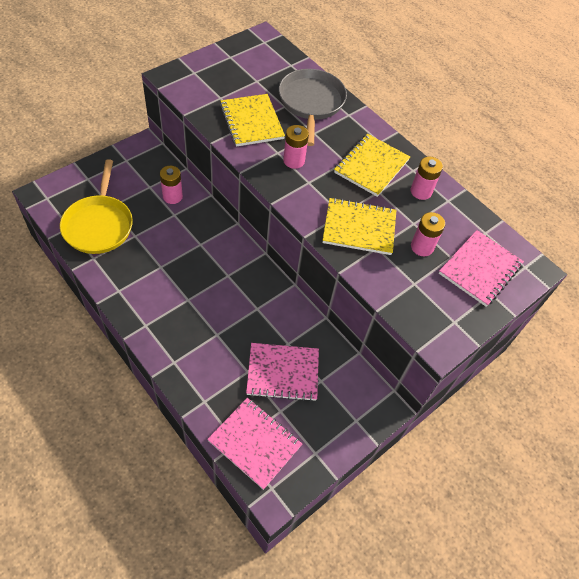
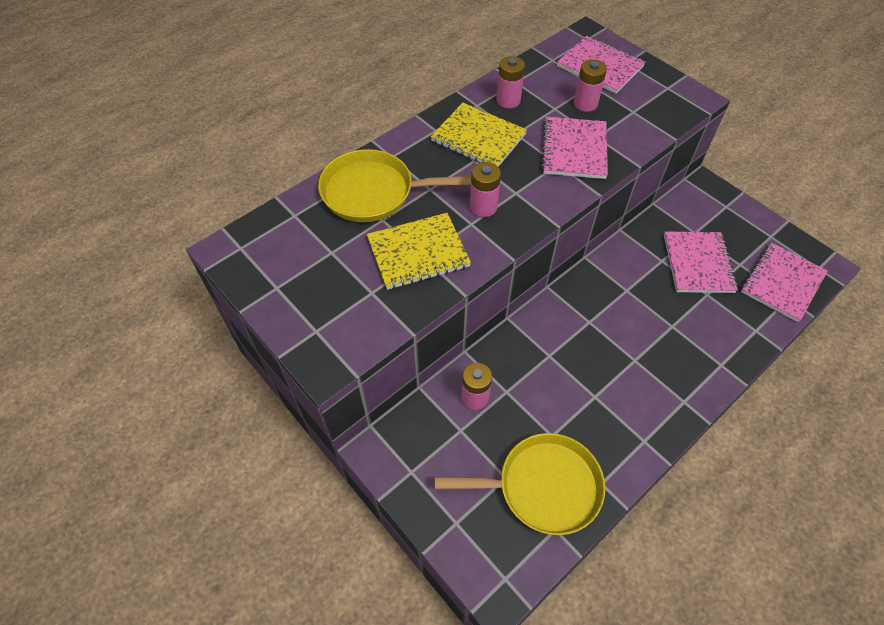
camera: 85 degrees left, 0 degrees up
grey pan [279,69,347,146] -> yellow pan [318,149,471,222]
yellow notebook [322,198,396,255] -> pink notebook [541,117,608,179]

